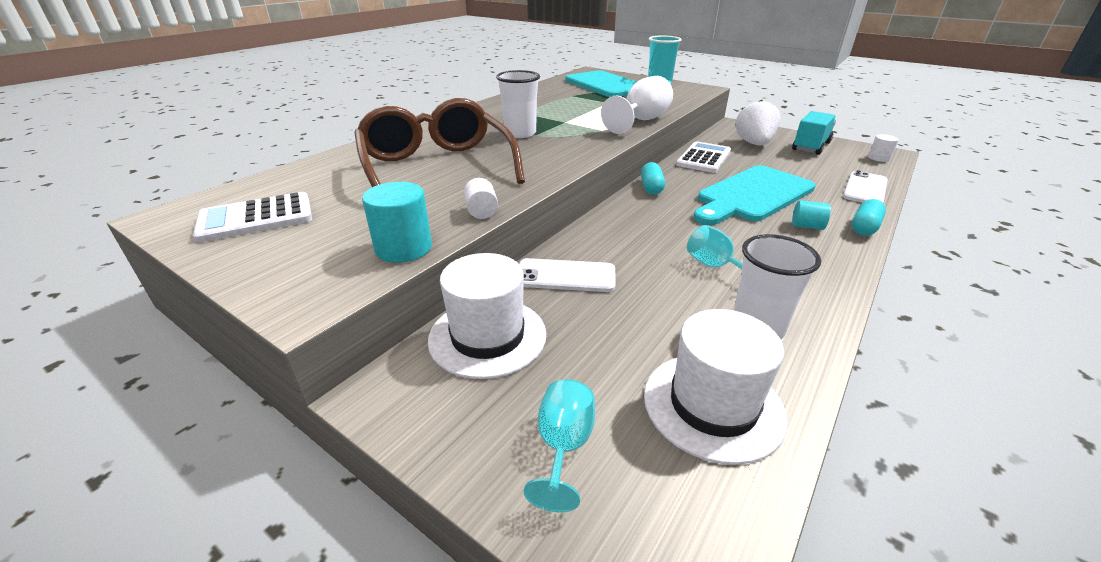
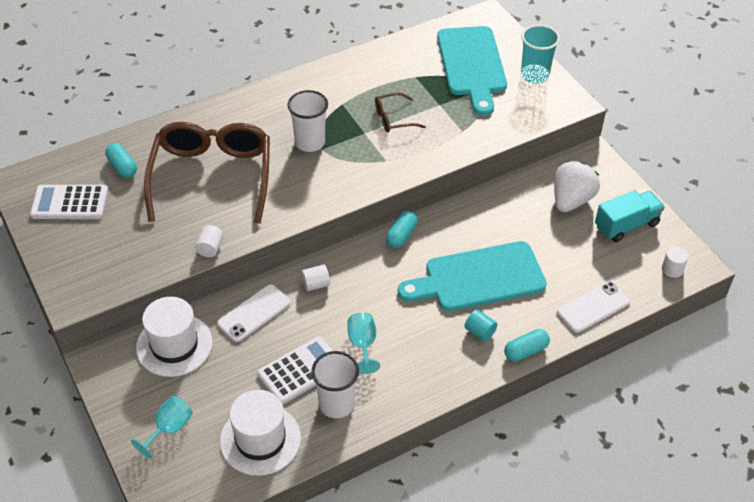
camera: 25 degrees right, 15 degrees up
turquoise cylinder [362,182,432,263] -> none
white phone [519,258,615,292] -> white phone turned 75 degrees counterclockwise [217,285,291,342]
white goblet [601,76,673,134] -> none
white calculator [676,141,731,173] -> white calculator moved to [257,336,333,404]
none -> turquoise capsule [105,143,137,178]
none -> white cylinder [301,265,330,291]
none -> brown glasses [375,92,426,132]

